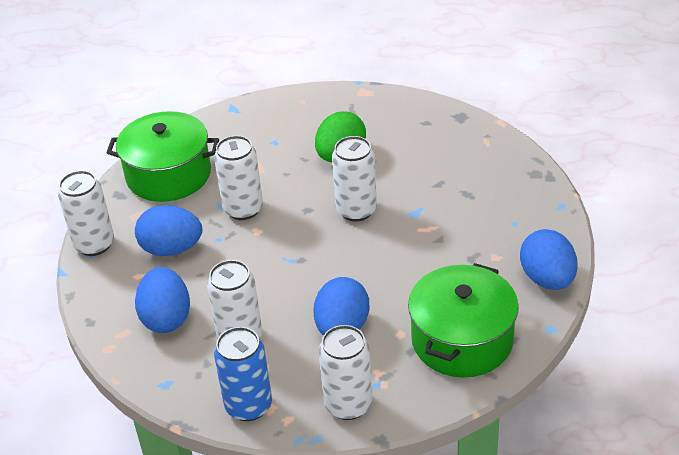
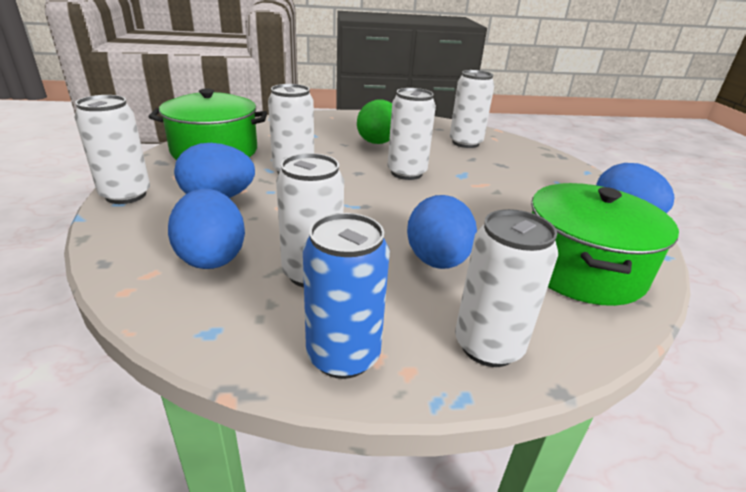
camera: 15 degrees left, 10 degrees down
none -> white can [450,70,495,148]

